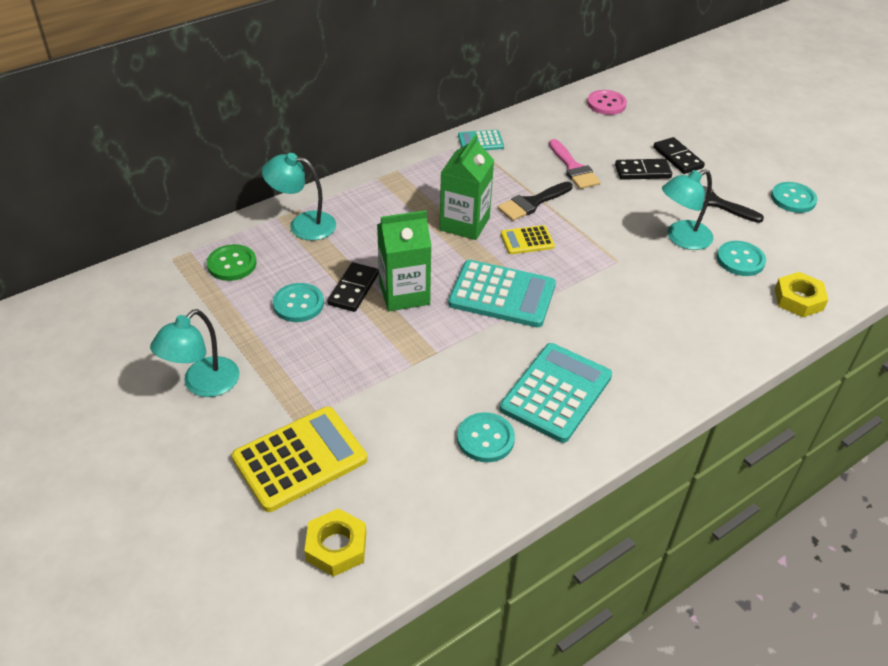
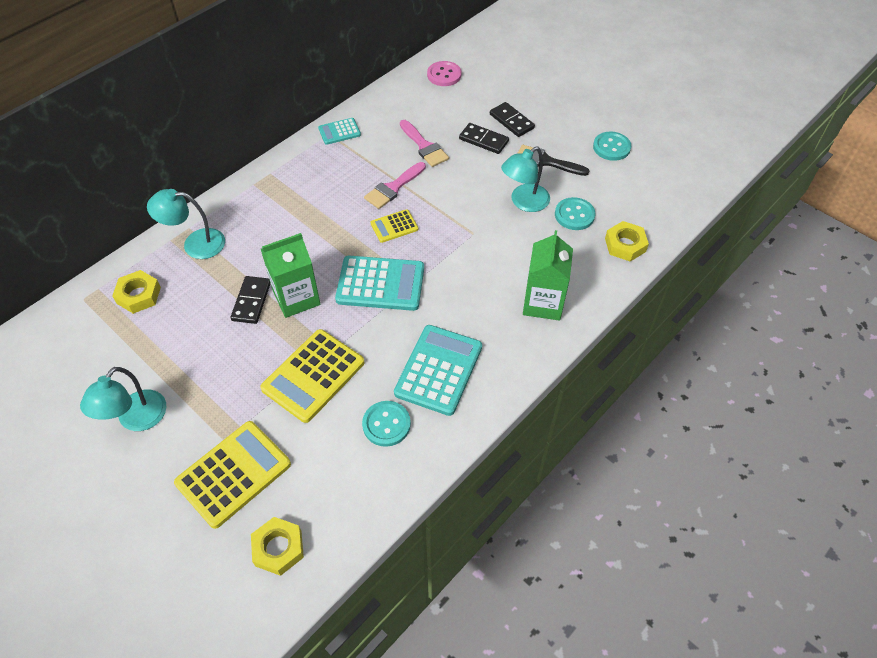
camera: 10 degrees left, 10 degrees up
green button [207,244,256,281] -> yellow nut [112,270,161,314]
turquoise button [273,283,324,322] -> none
green carton [439,135,494,240] -> green carton moved to [523,230,573,321]
black brush [497,182,573,221] -> pink brush [364,162,426,209]
black domino [615,159,672,180] -> black domino turned 45 degrees clockwise [459,123,509,154]
none -> yellow calculator [260,329,364,423]

